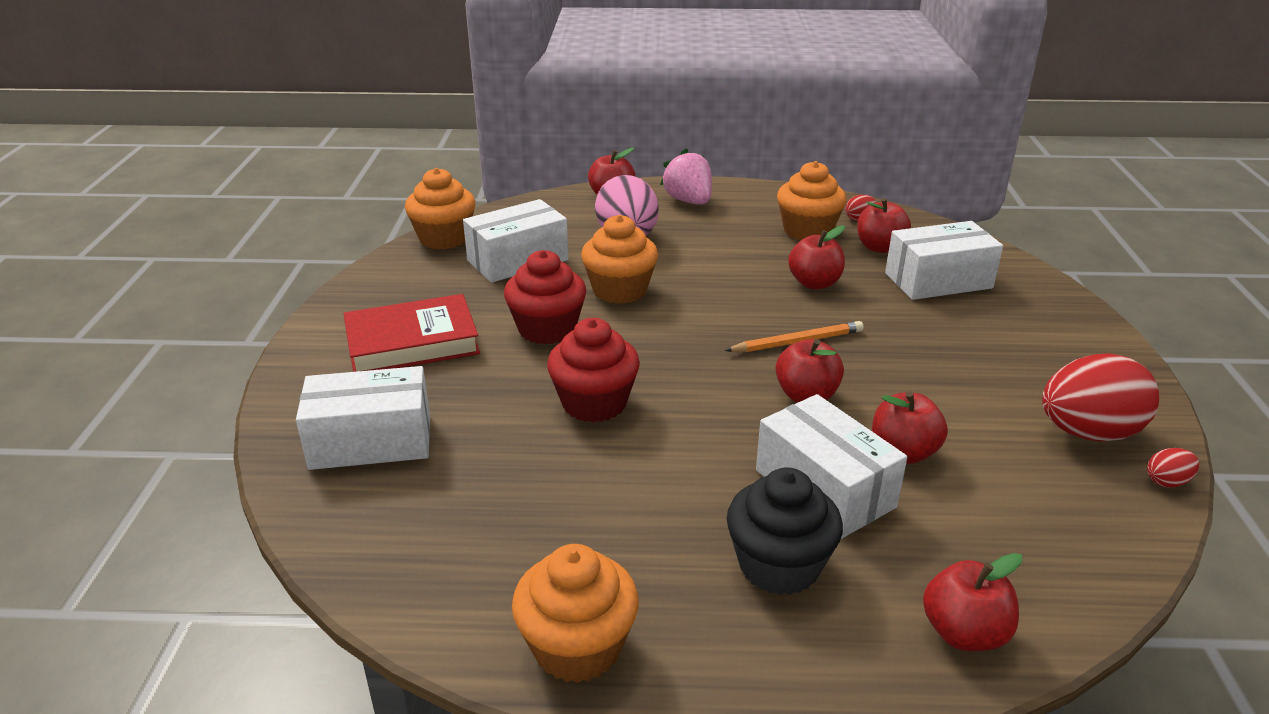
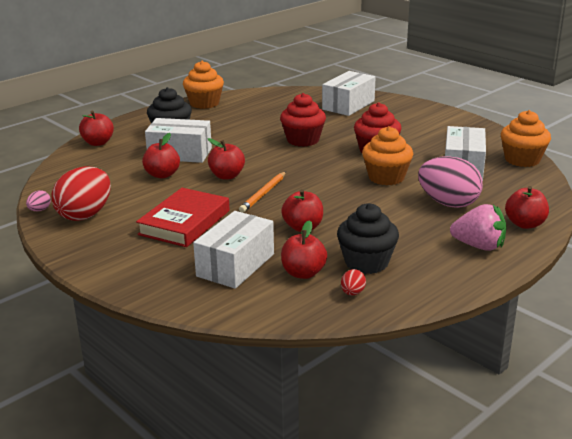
camera: 135 degrees right, 5 degrees down
red book [344,294,480,372] -> red book moved to [136,188,230,247]
orange cupcake [777,161,847,240] -> black cupcake [337,203,399,274]
red egg [1147,448,1199,488] -> pink egg [26,190,51,211]

